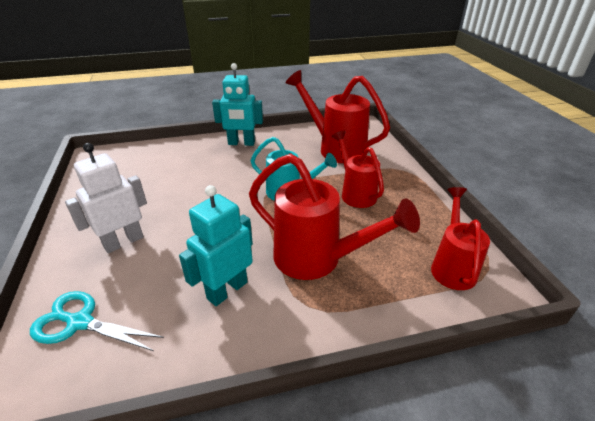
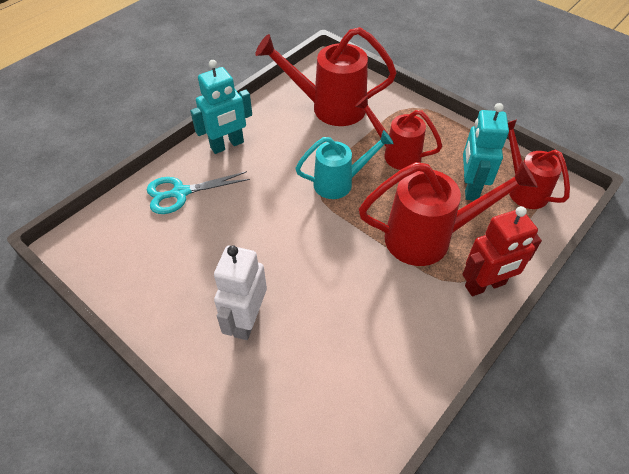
camera: 35 degrees left, 15 degrees up
turquoise scissors [30,291,164,351] -> turquoise scissors moved to [147,171,250,214]
turquoise robot [179,185,253,306] -> turquoise robot moved to [463,103,509,200]
none -> red robot [462,206,542,296]

